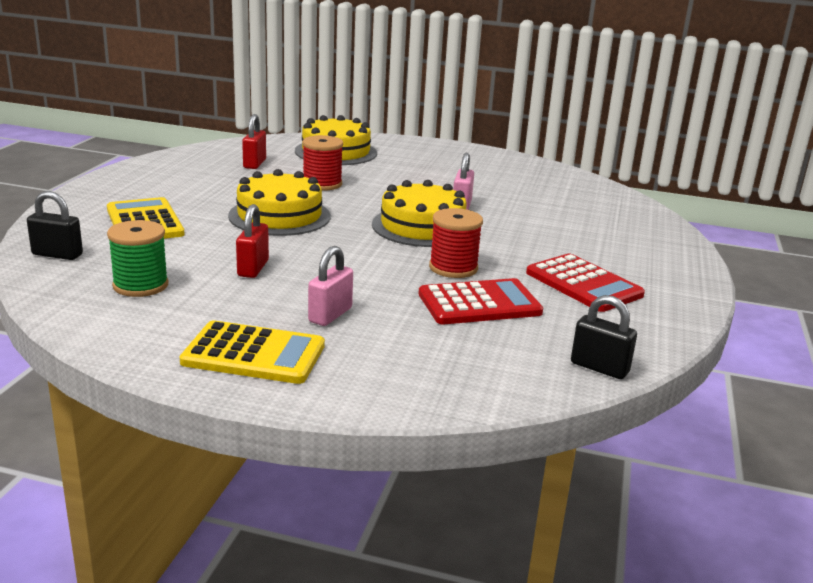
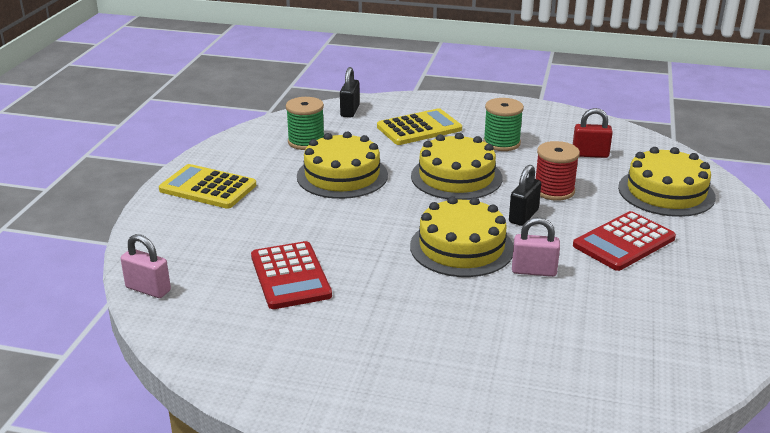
camera: 90 degrees right, 5 degrees up
yellow calculator [180,320,325,384] -> yellow calculator turned 105 degrees clockwise [159,164,256,209]
red padlock [236,204,269,278] -> yellow cake [297,132,388,199]
pink padlock [308,246,353,326] -> pink padlock moved to [121,234,171,298]
red spool [429,208,483,278] -> none
red calculator [526,253,645,312] -> red calculator moved to [573,211,676,271]
black padlock [571,295,637,379] -> black padlock moved to [509,165,541,226]
none -> green spool [483,98,524,151]

